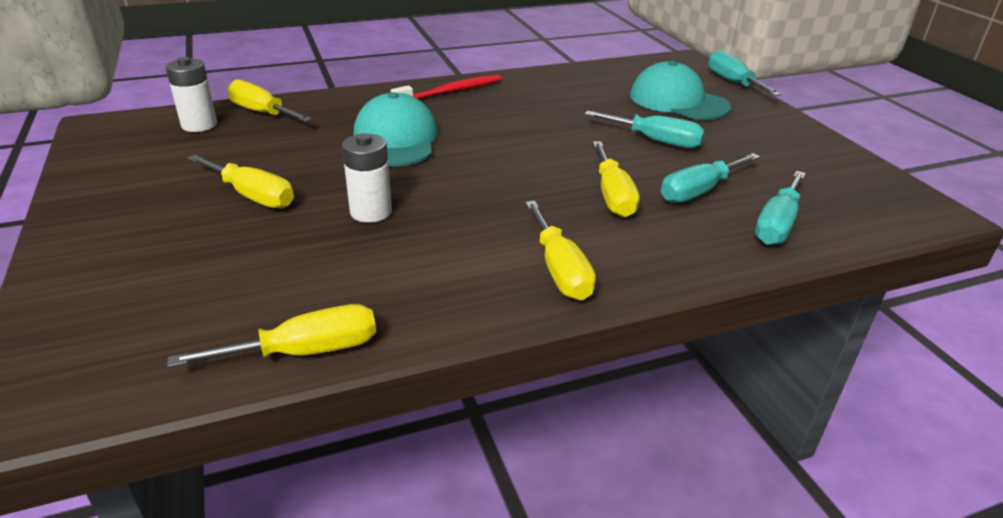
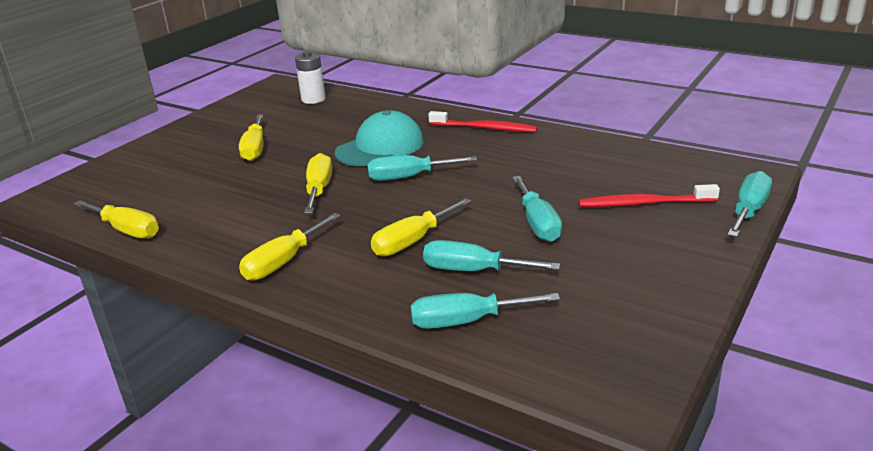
camera: 55 degrees right, 5 degrees down
yellow screwdriver [227,80,312,122] -> yellow screwdriver moved to [304,153,332,214]
white battery [342,133,392,223] -> none
turquoise cap [630,61,731,120] -> red toothbrush [579,184,720,207]
none -> turquoise screwdriver [367,155,477,181]

